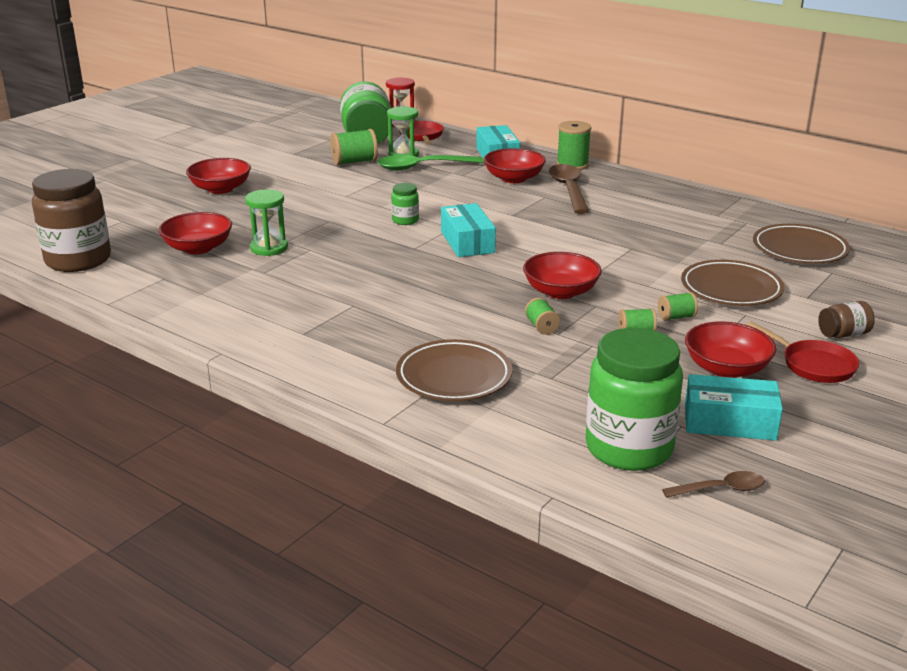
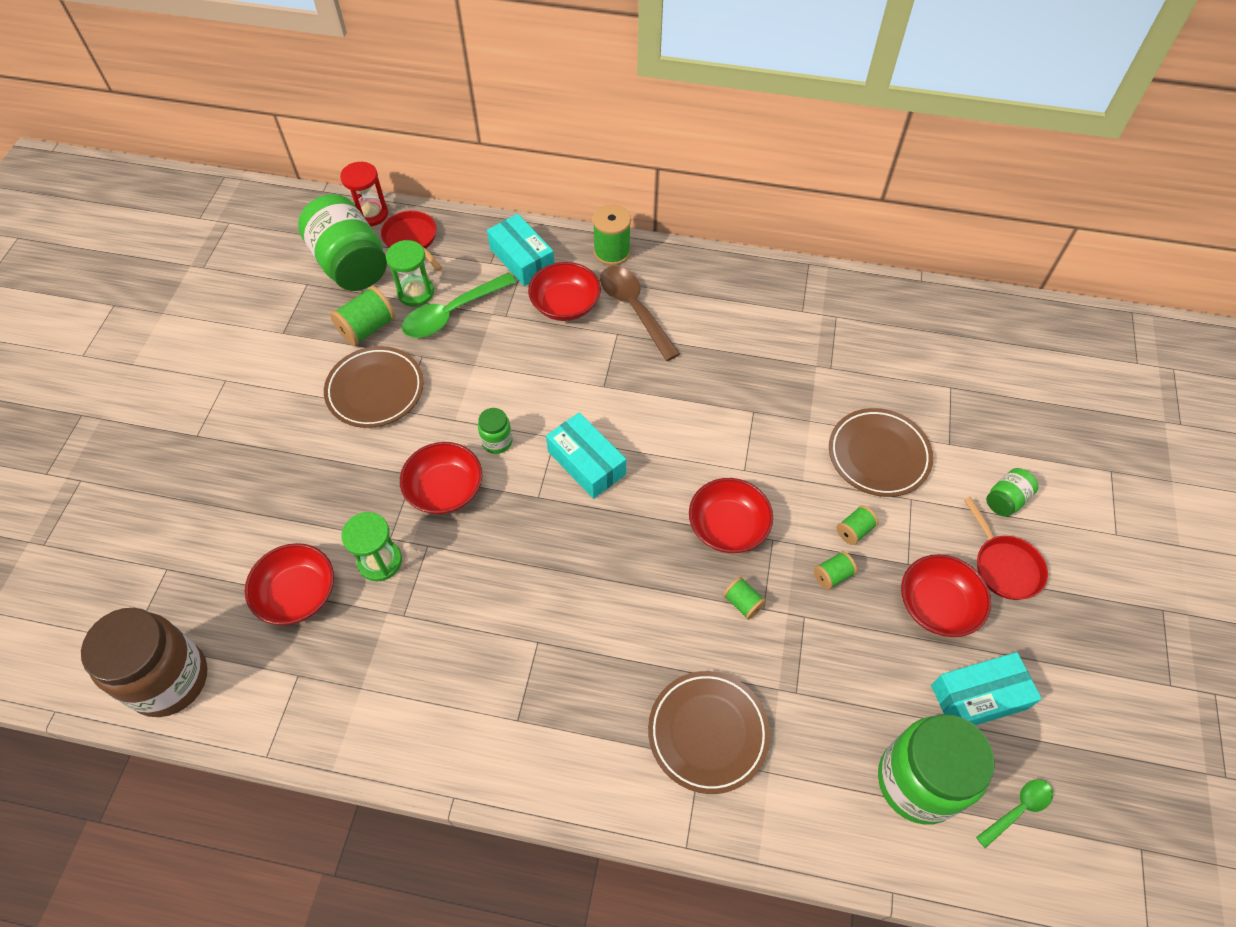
camera: 25 degrees left, 30 degrees up
red bowl [186,158,251,194] -> red bowl moved to [400,442,482,514]
brown spoon [662,471,765,498] -> green spoon [976,779,1053,848]
red pan [747,322,859,383] -> red pan turned 45 degrees clockwise [964,497,1048,600]
brown plate [753,224,850,264] -> brown plate moved to [324,346,424,428]
brown jar [818,301,875,338] -> green jar [986,468,1038,517]

